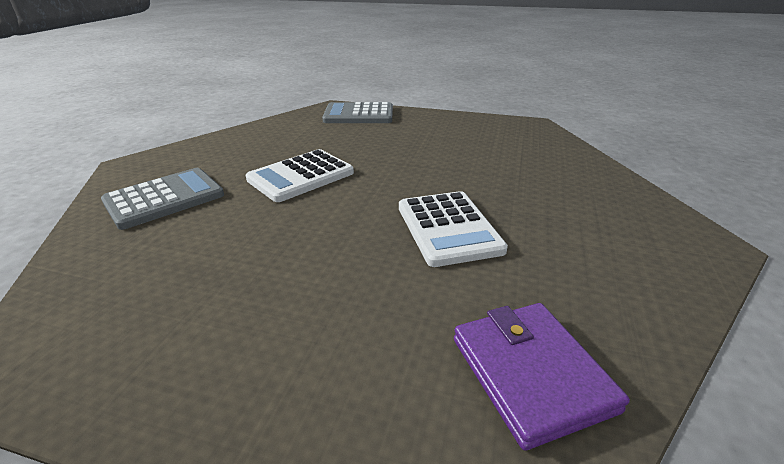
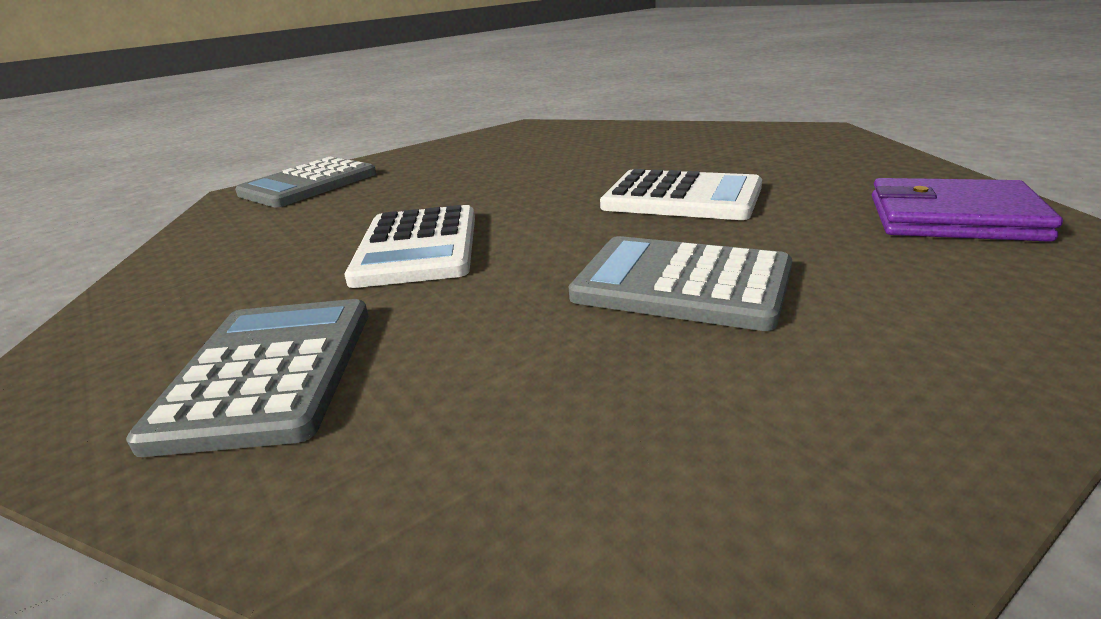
camera: 50 degrees left, 5 degrees down
none -> grey calculator [569,236,792,331]

